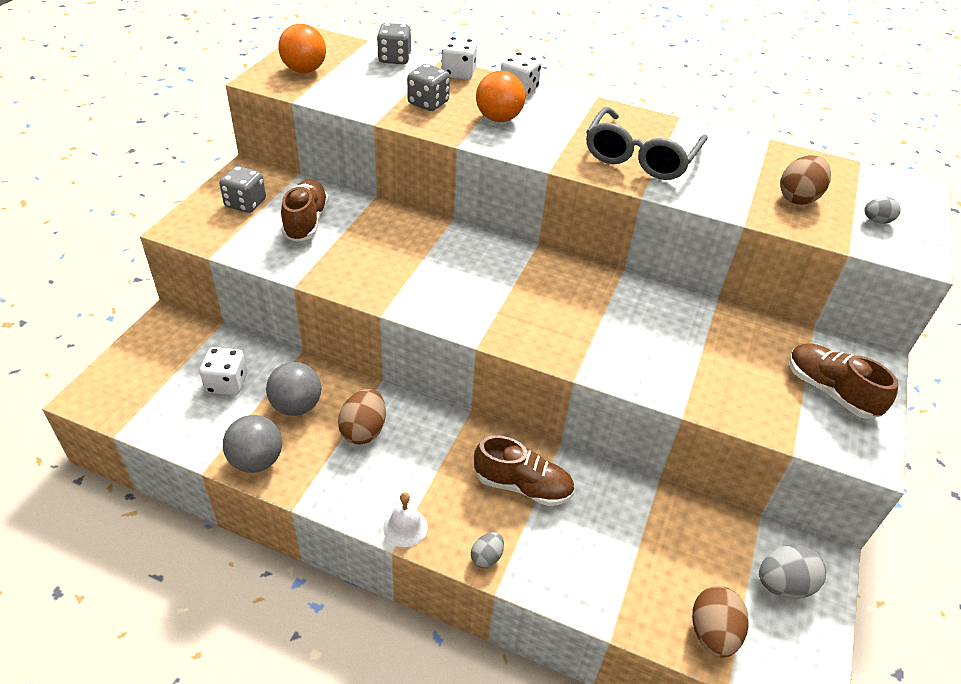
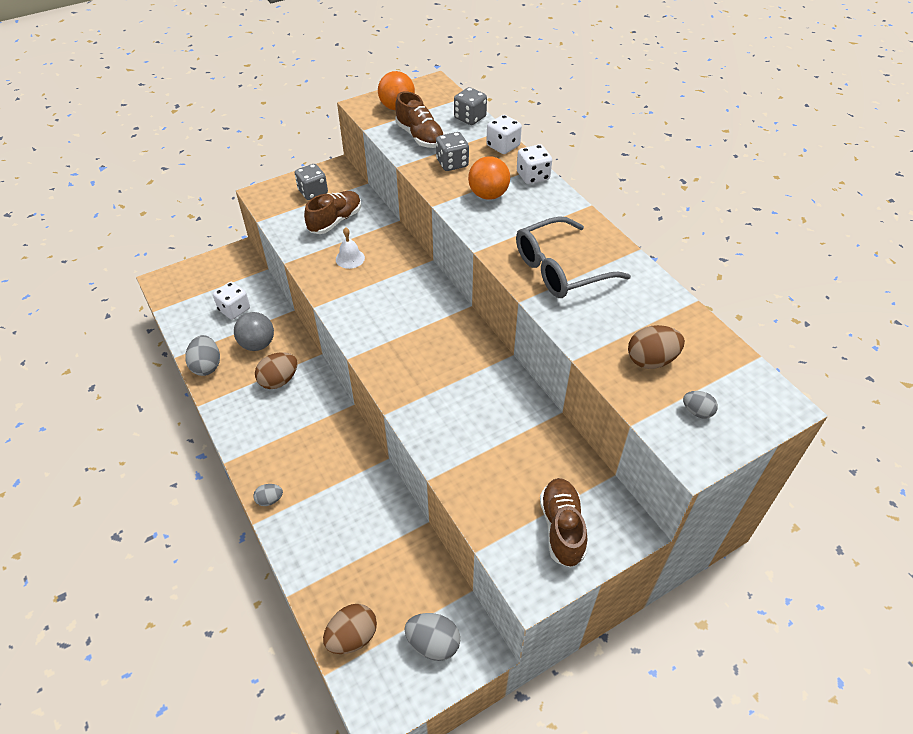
camera: 40 degrees right, 5 degrees up
grey ball [223,415,282,473] -> grey egg [185,335,220,376]
white bell [383,492,428,547] -> white bell moved to [336,227,365,269]
brown shoe [474,435,574,506] -> brown shoe moved to [395,91,445,148]

